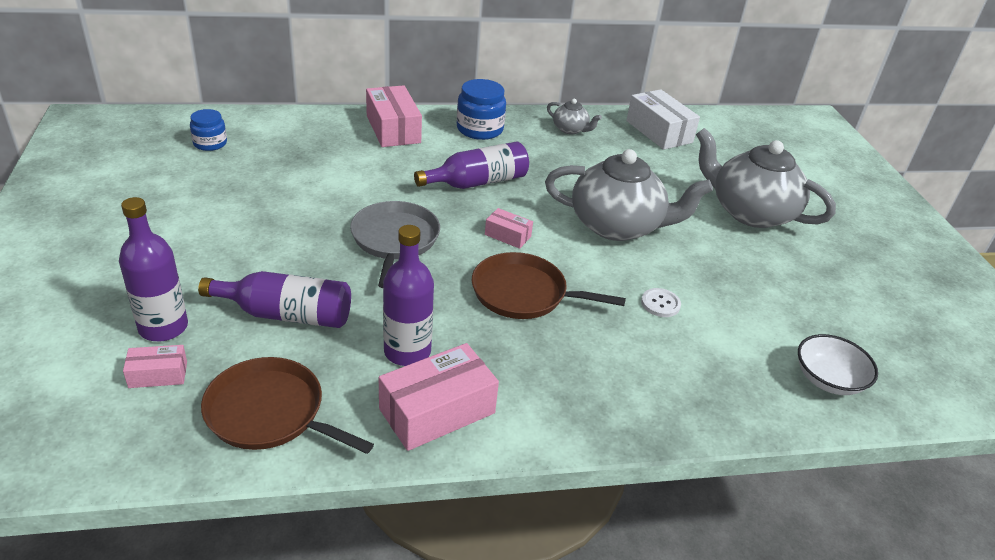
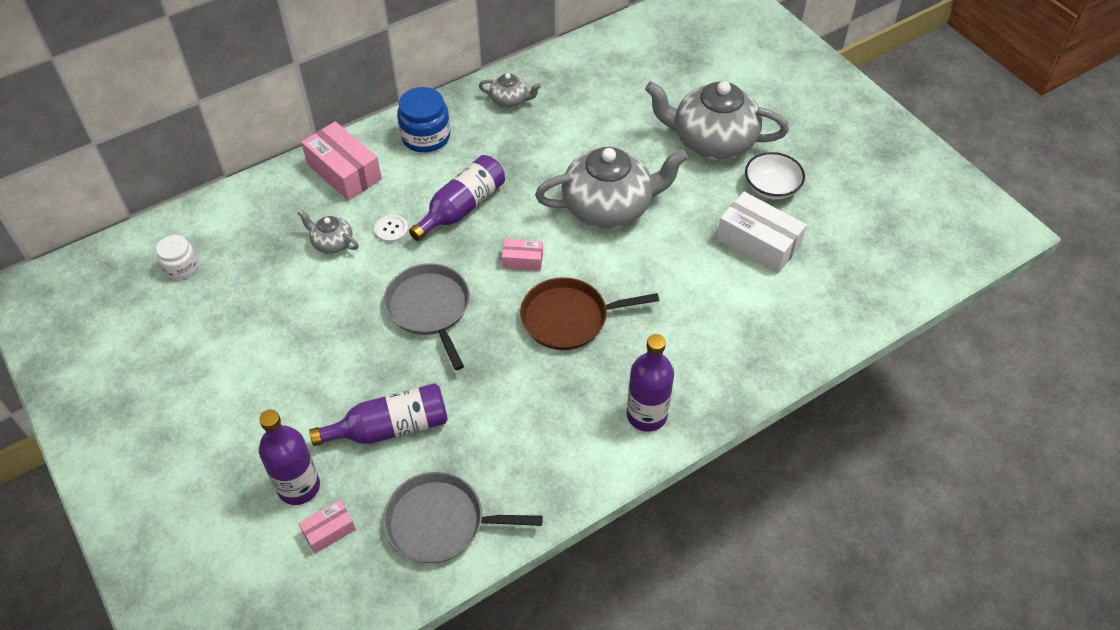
camera: 20 degrees left, 15 degrees up
blue jar [190,109,227,151] -> white jar [156,235,198,280]
brown pan [201,357,374,454] -> grey pan [383,472,543,563]
pink box [379,343,499,451] -> none
purple bottle [383,225,434,366] -> purple bottle moved to [627,334,674,432]
white box [626,89,700,150] -> white box moved to [716,192,807,273]
white button [641,288,681,317] -> white button moved to [374,215,408,243]
white bowl [798,334,878,395] -> white bowl moved to [745,152,805,200]
none -> grey teapot [298,210,359,254]

